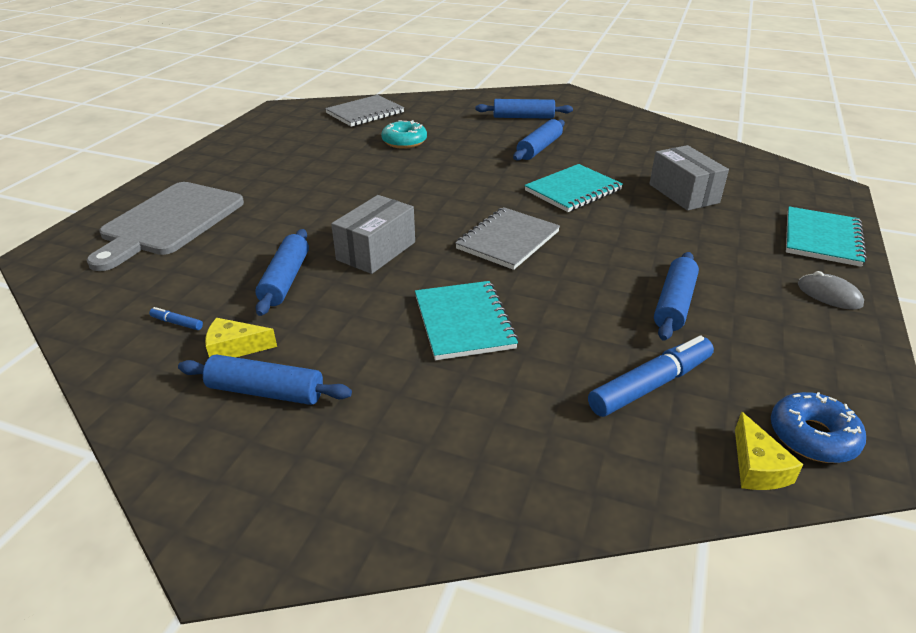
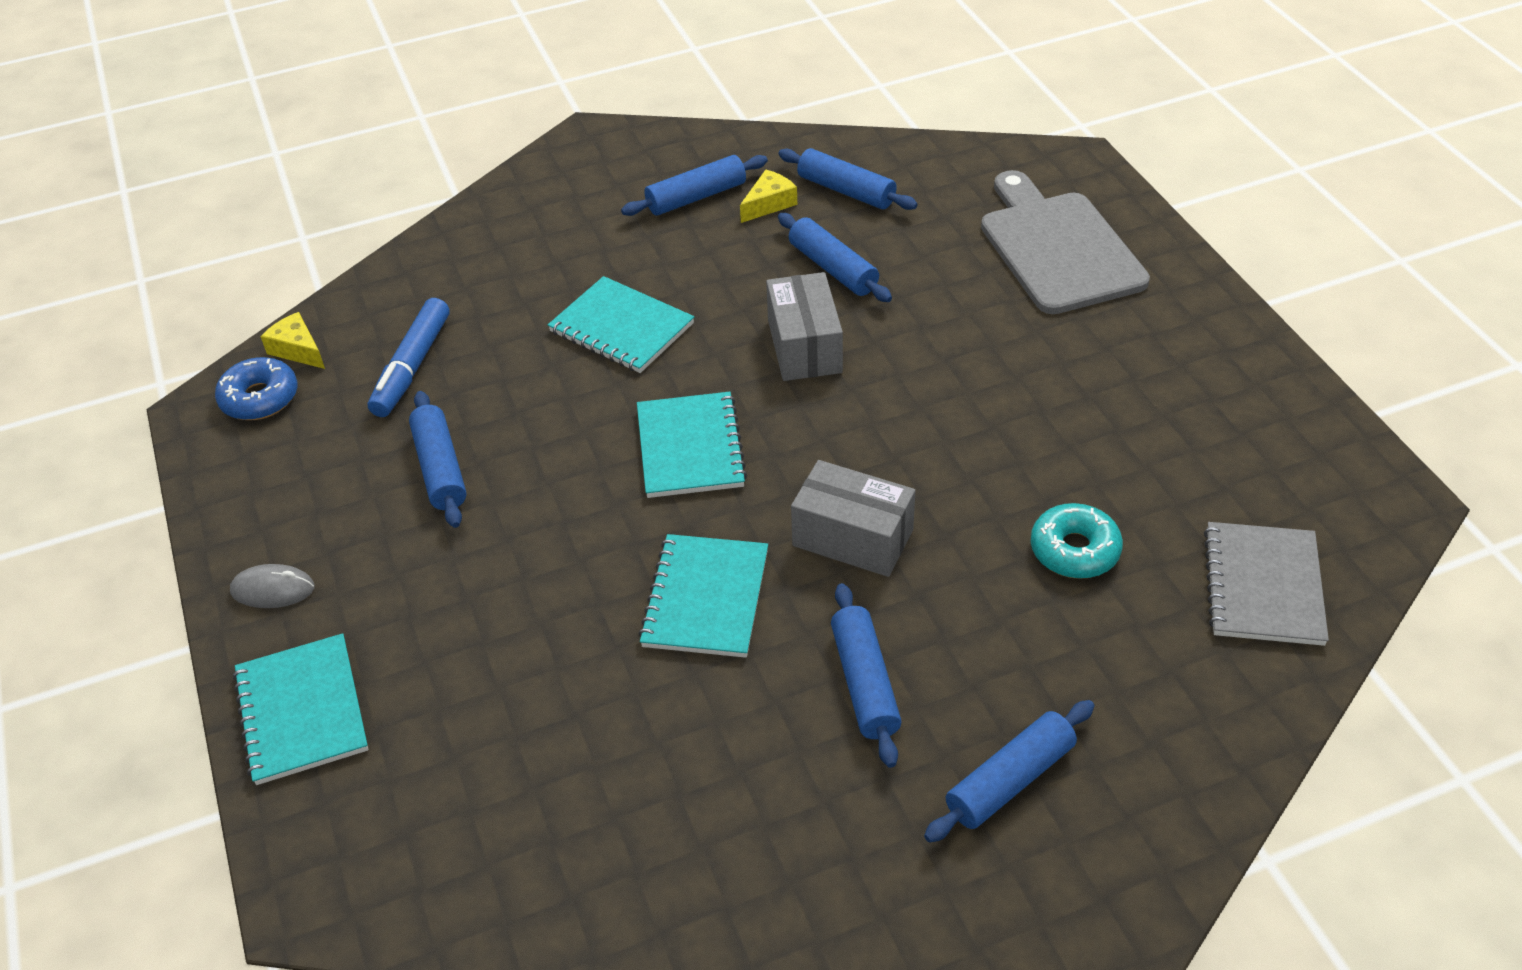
camera: 140 degrees right, 10 degrees up
blue marker [149,307,203,330] -> blue rolling pin [778,148,918,210]
grey notebook [455,207,560,270] -> turquoise notebook [637,392,747,498]
grey box [649,145,729,211] -> grey box moved to [791,460,915,577]

